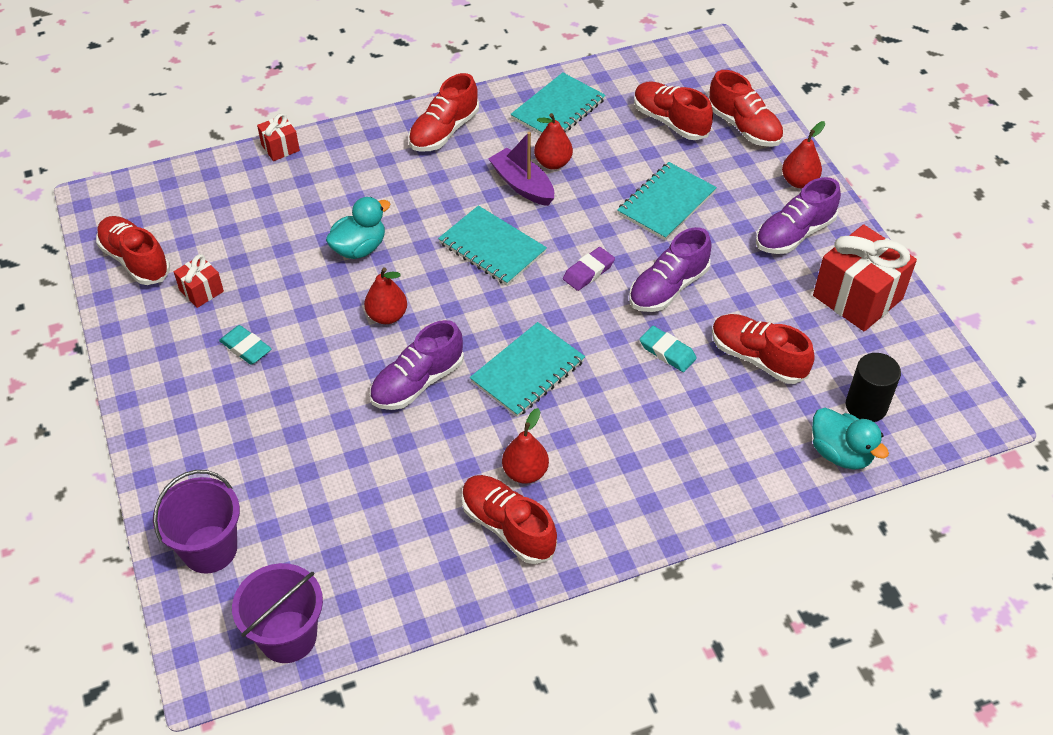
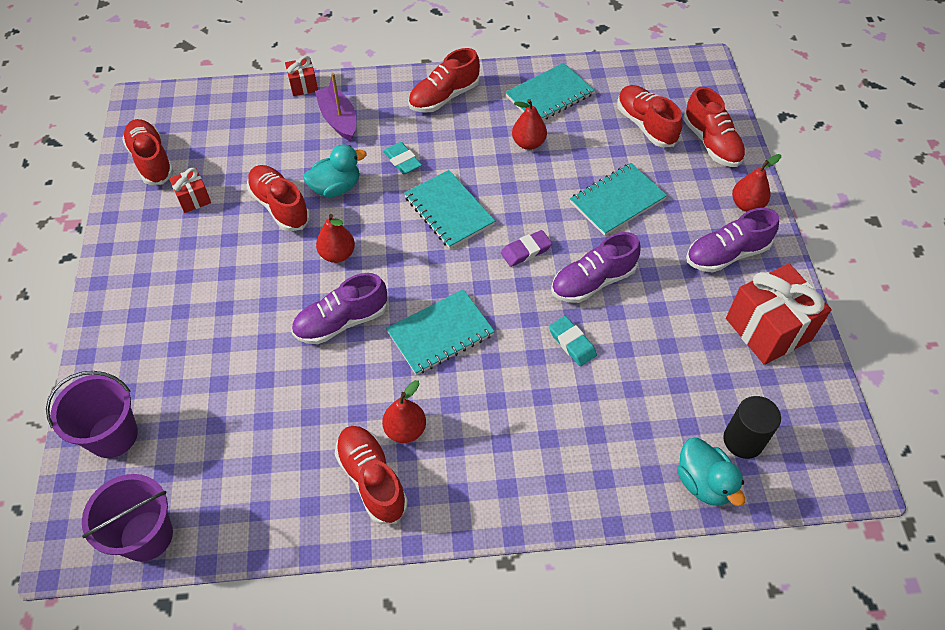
camera: 15 degrees right, 5 degrees up
turquoise eraser [219,325,272,365] -> turquoise eraser moved to [383,142,422,175]
purple boat [488,132,554,206] -> purple boat moved to [315,73,356,141]
red shoe [712,314,815,384] -> red shoe moved to [247,165,310,231]

